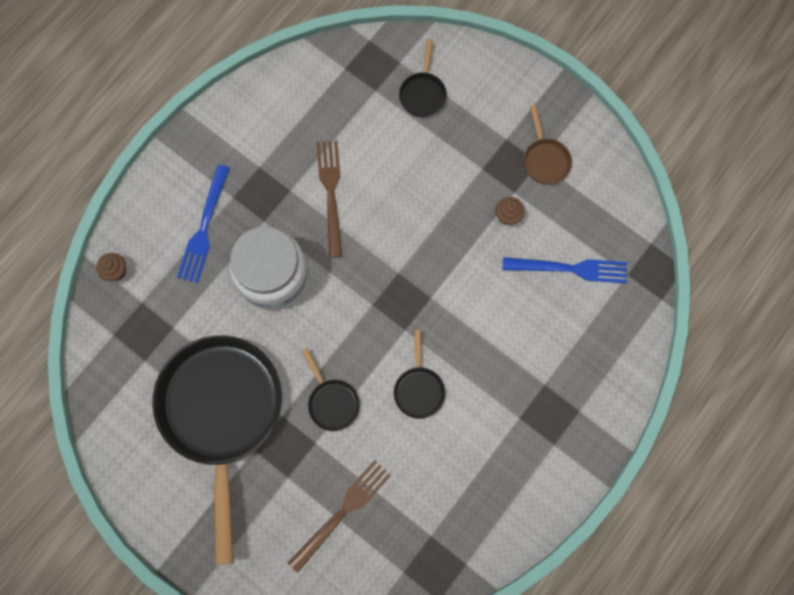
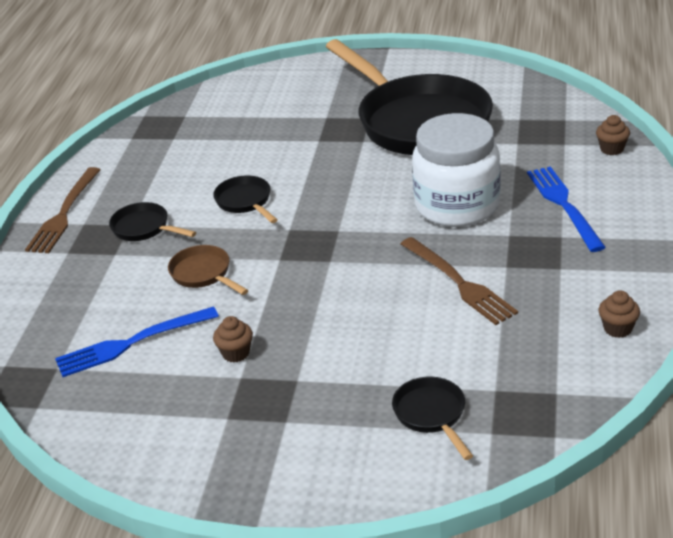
camera: 155 degrees right, 40 degrees down
brown fork [288,460,391,573] -> brown fork moved to [25,167,100,253]
black pan [302,348,360,431] -> black pan moved to [109,202,196,241]
brown pan [523,105,572,185] -> brown pan moved to [168,245,248,295]
none -> brown cupcake [599,290,640,338]

